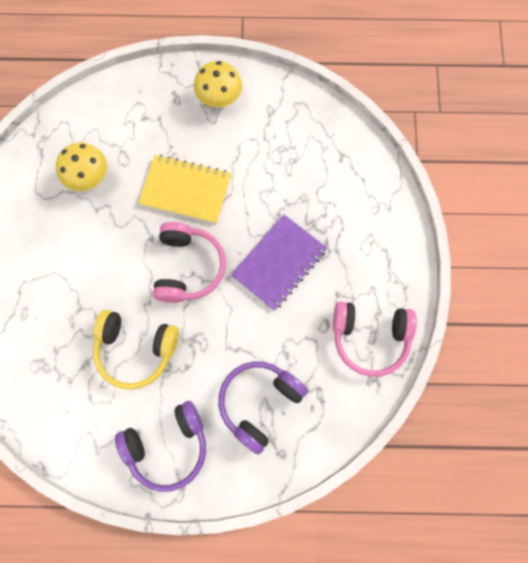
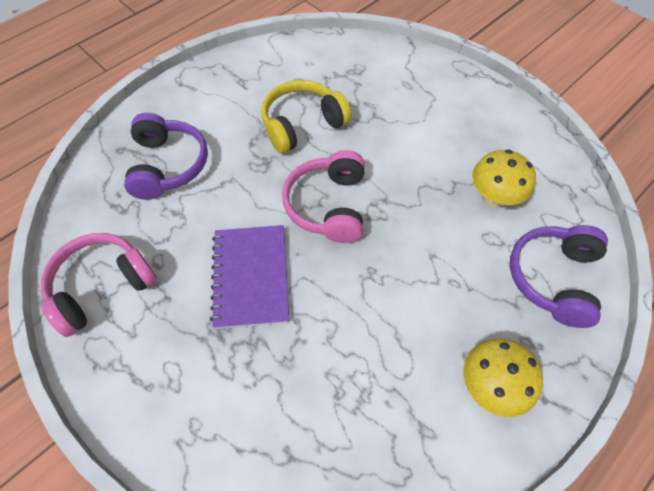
camera: 135 degrees right, 15 degrees down
purple headphones [115,401,206,492] -> purple headphones moved to [510,225,608,328]
yellow notebook [138,155,231,224] -> none
pink headphones [153,222,226,303] -> pink headphones turned 45 degrees clockwise [282,150,365,243]

